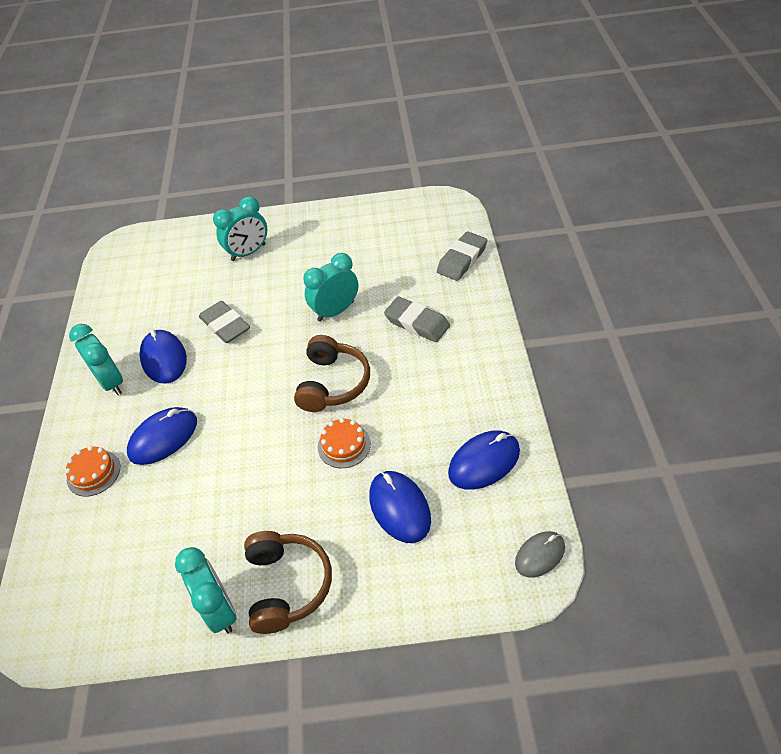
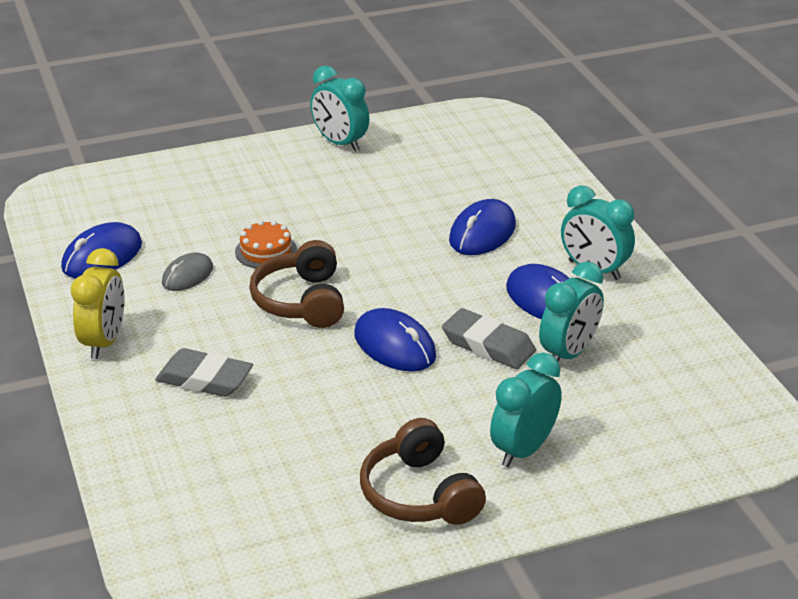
camera: 160 degrees right, 15 degrees down
orange cake [65,446,120,497] -> none
brown headphones [244,531,332,634] -> brown headphones moved to [360,418,486,525]
turquoise clock [303,253,358,322] -> turquoise clock moved to [539,262,604,362]
blue mouse [369,471,431,543] -> blue mouse moved to [354,308,436,372]
grey eraser [437,231,487,281] -> none
grey mouse [515,531,565,578] -> grey mouse moved to [162,252,213,291]
none -> yellow clock [71,248,125,359]

